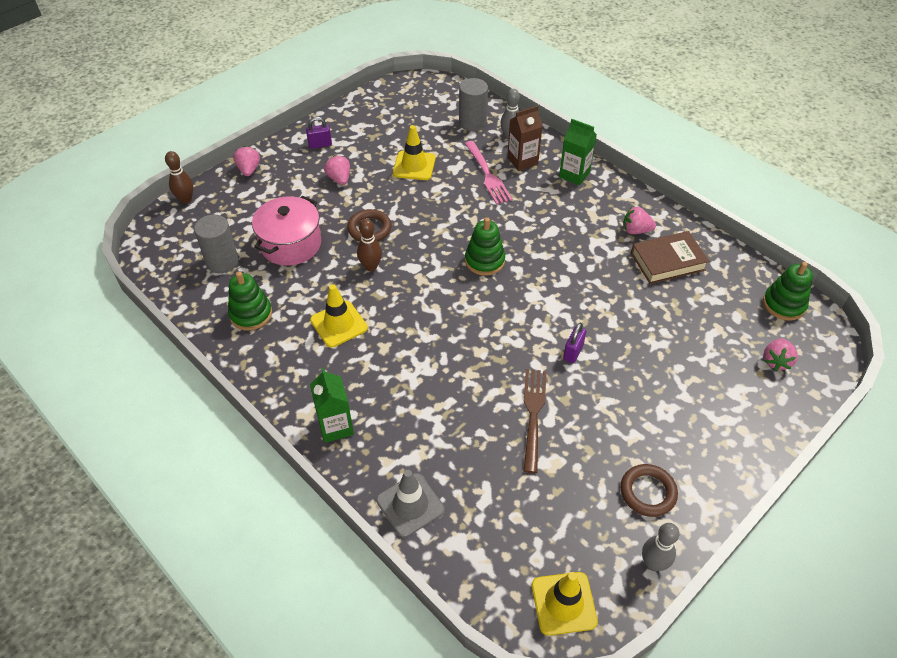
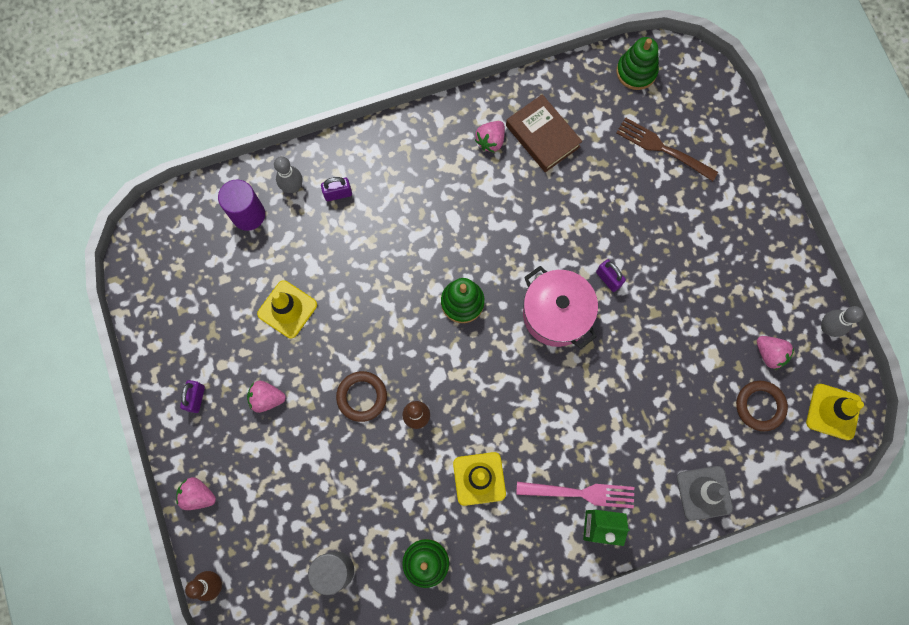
camera: 65 degrees left, 25 degrees up
pink pot [252,196,321,266] -> pink pot moved to [523,266,598,349]
grey cylinder [459,78,488,131] -> purple cylinder [218,179,265,231]
pink fork [465,141,512,204] -> pink fork moved to [516,482,634,508]
brown carton [507,105,543,171] -> purple padlock [321,177,352,201]
brown fork [524,369,546,473] -> brown fork moved to [616,117,718,181]
green carton [559,119,597,185] -> none
brown ring [621,464,678,517] -> brown ring moved to [736,381,788,431]
brown book [631,231,709,284] -> brown book turned 45 degrees counterclockwise [506,94,582,172]
pink strawberry [763,338,798,371] -> pink strawberry moved to [757,336,794,370]

